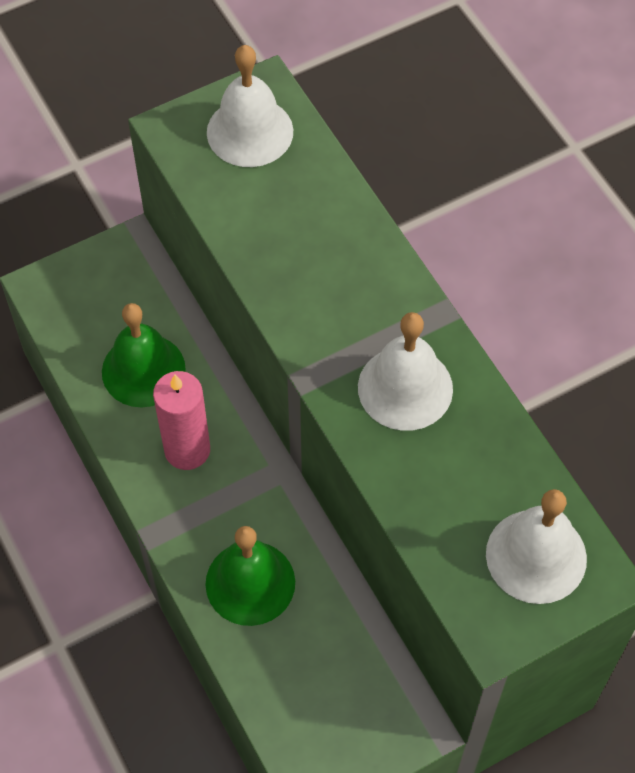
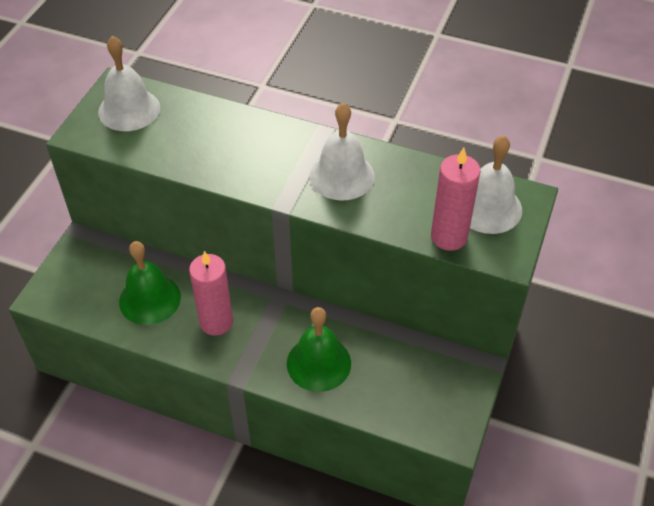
camera: 40 degrees left, 10 degrees down
none -> pink candle [431,148,481,251]

